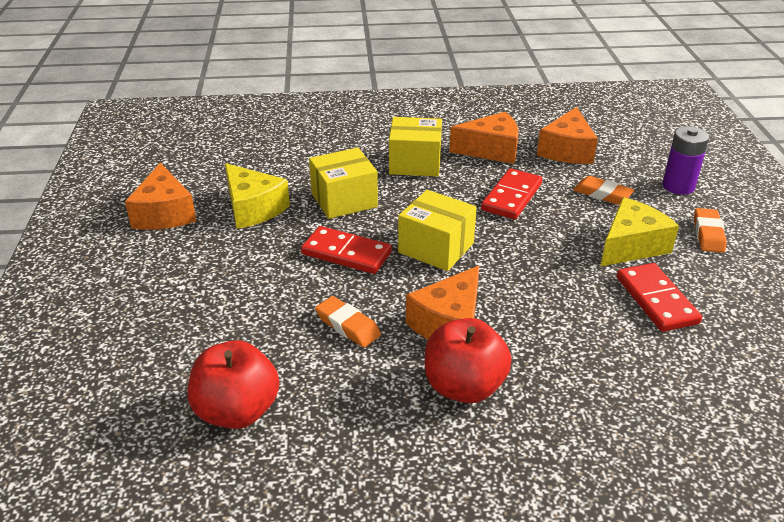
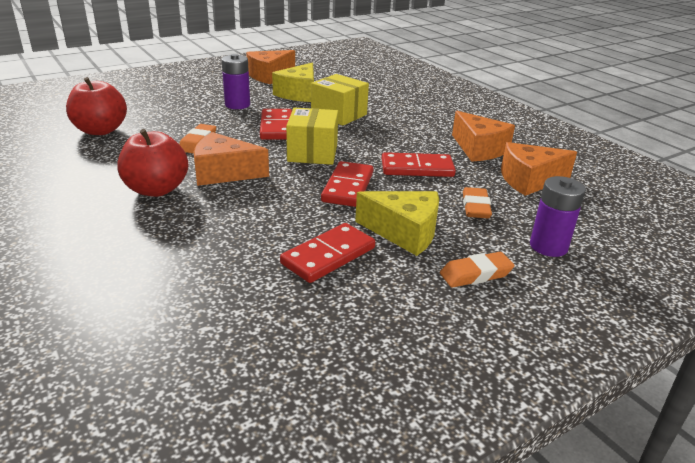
camera: 60 degrees right, 5 degrees down
yellow box [389,117,442,177] -> none
none -> purple battery [221,54,250,109]
none -> red domino [321,161,374,207]

